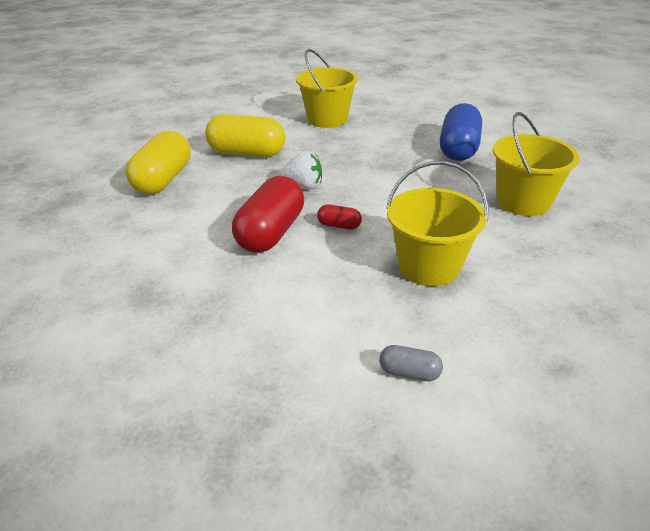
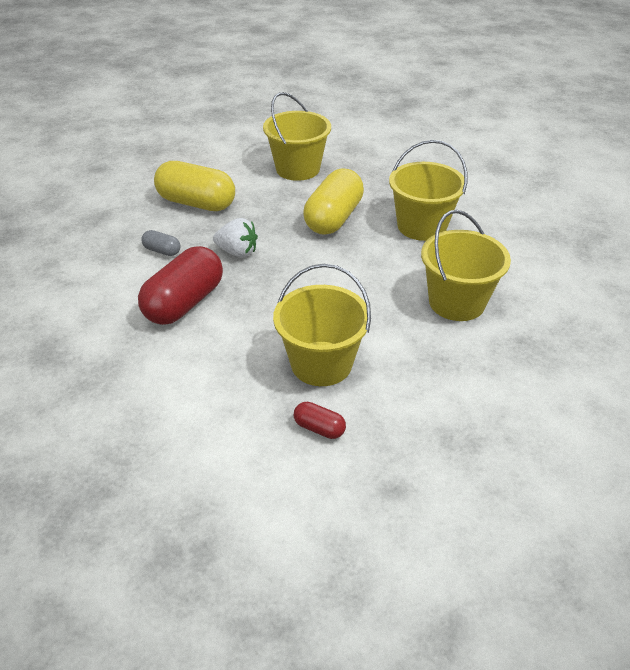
camera: 10 degrees right, 5 degrees up
yellow capsule [126,131,191,194] -> yellow capsule moved to [303,169,364,235]
red capsule [317,204,362,230] -> red capsule moved to [294,402,346,439]
grey capsule [379,345,443,381] -> grey capsule moved to [141,230,181,256]
blue capsule [440,103,482,161] -> yellow bucket [389,140,467,241]

